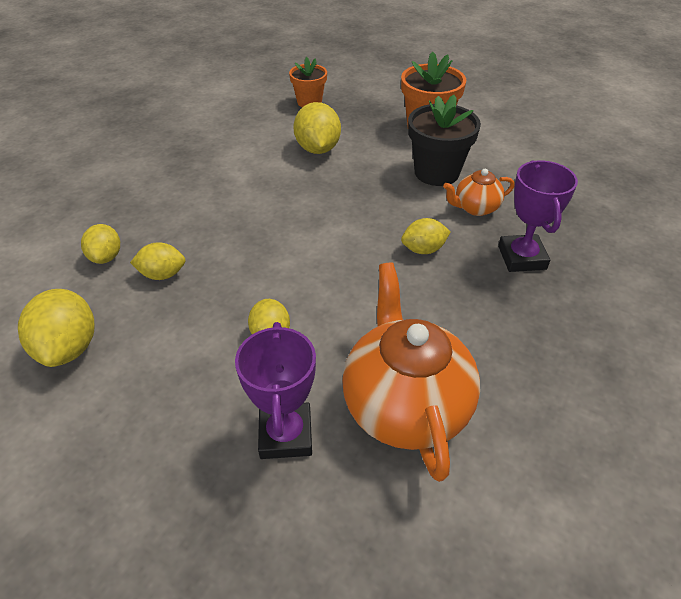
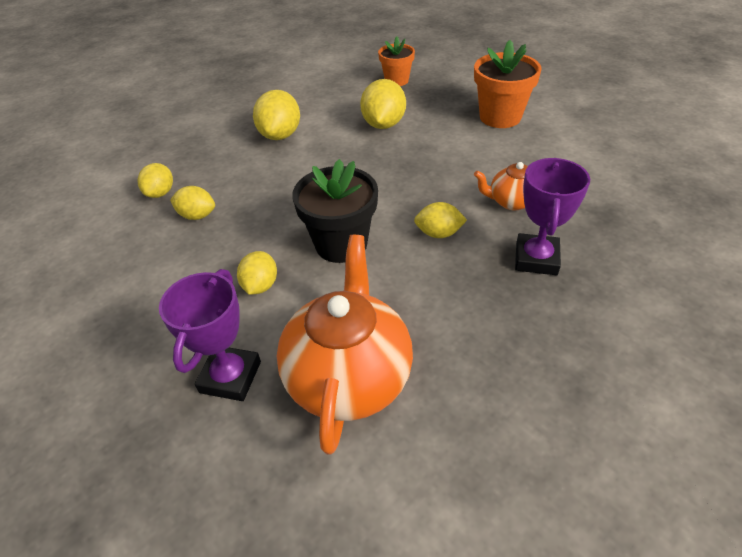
camera: 20 degrees right, 0 degrees up
yellow lemon [18,289,94,367] -> yellow lemon moved to [253,90,300,140]
black flower pot [408,95,481,186] -> black flower pot moved to [292,159,378,263]

